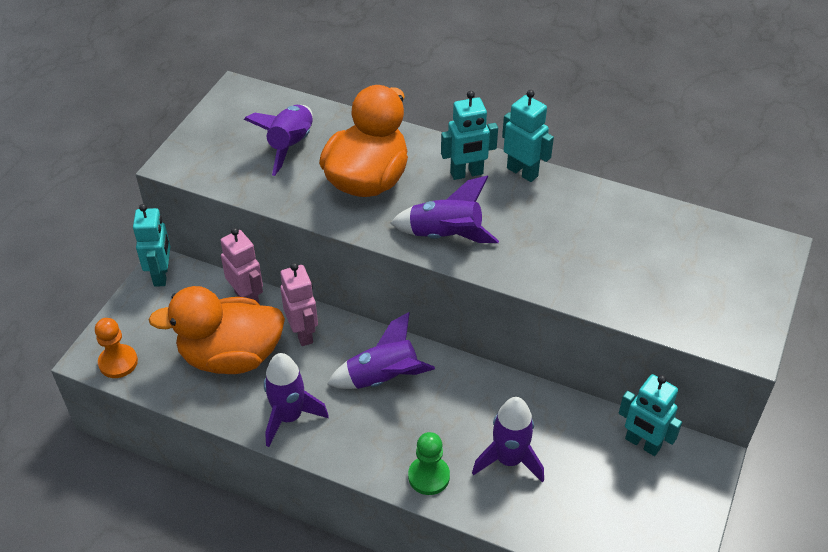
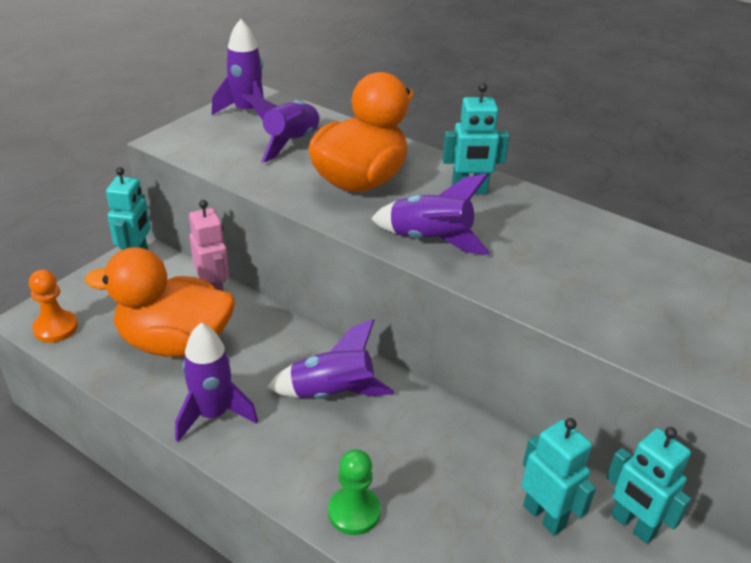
camera: 10 degrees right, 10 degrees down
pink robot [280,263,318,346] -> none
purple rocket [472,397,544,483] -> purple rocket moved to [212,19,265,120]
turquoise robot [502,90,554,182] -> turquoise robot moved to [522,418,596,536]

